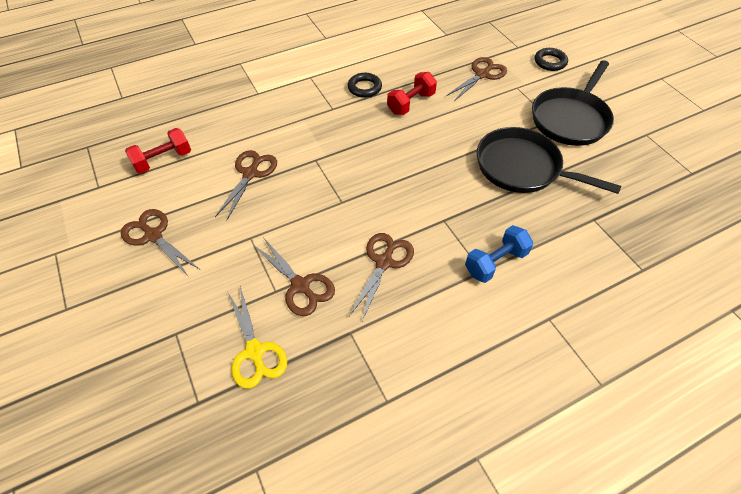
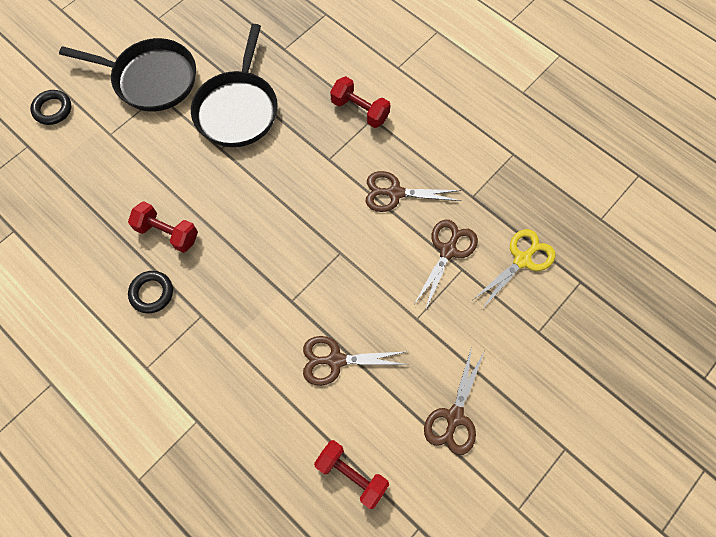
camera: 110 degrees left, 15 degrees up
brown scissors [446,57,507,101] -> none
blue dumbbell [465,225,533,283] -> red dumbbell [330,76,390,128]

